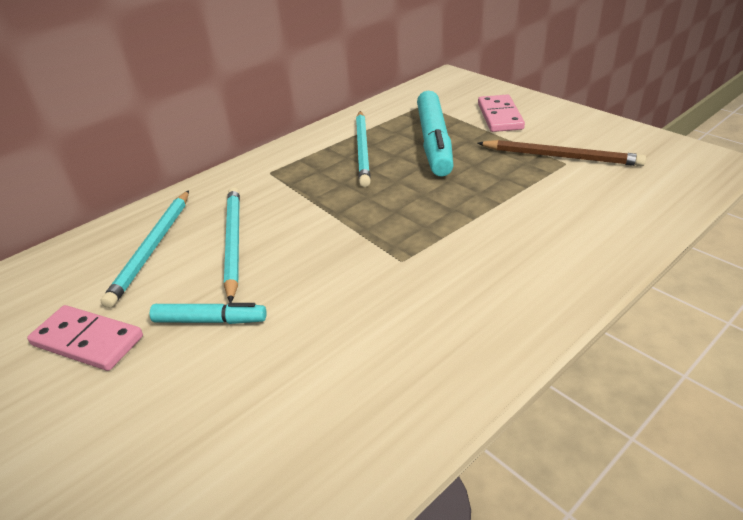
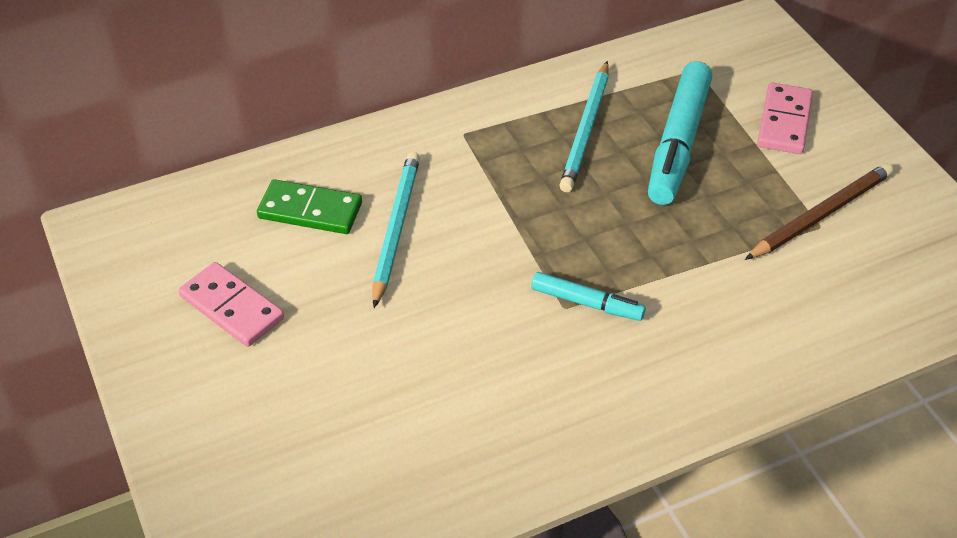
camera: 15 degrees right, 10 degrees up
turquoise pencil [101,190,189,308] -> green domino [257,179,362,234]
turquoise marker [150,303,266,324] -> turquoise marker moved to [531,272,646,321]
brown pencil [478,140,646,166] -> brown pencil turned 75 degrees counterclockwise [745,163,893,260]

